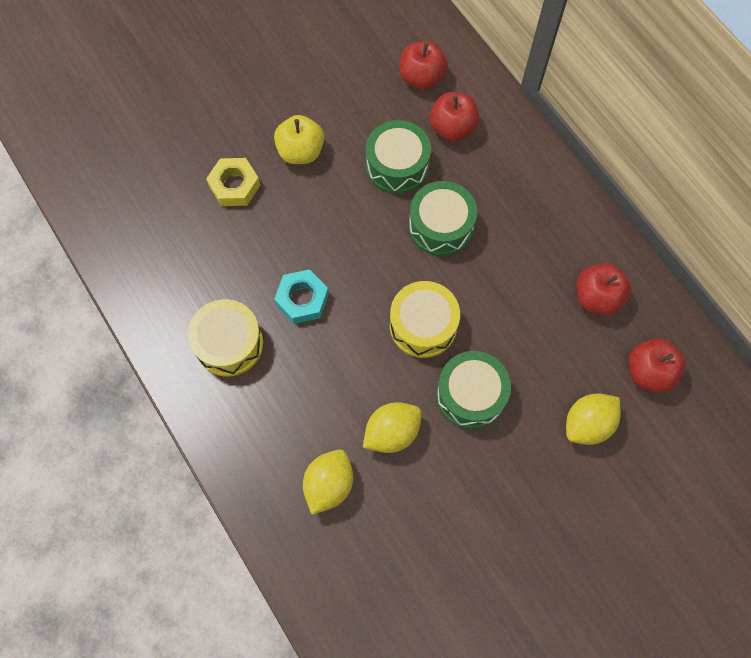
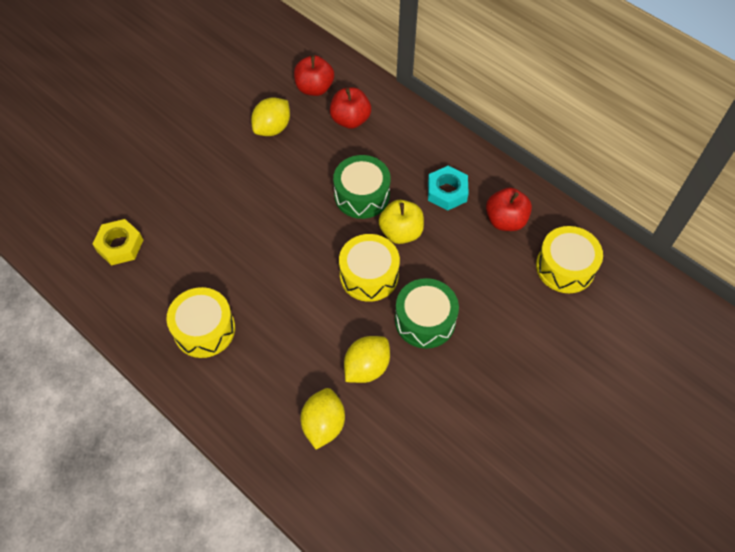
camera: 15 degrees left, 10 degrees down
yellow nut [206,158,260,206] -> yellow nut moved to [93,219,143,265]
yellow apple [274,115,324,164] -> yellow apple moved to [379,200,424,244]
turquoise nut [274,269,329,324] -> turquoise nut moved to [428,166,469,211]
green drum [366,120,431,194] -> none
yellow lemon [566,394,620,445] -> yellow lemon moved to [251,97,290,136]
red apple [629,338,686,393] -> yellow drum [536,226,603,293]

